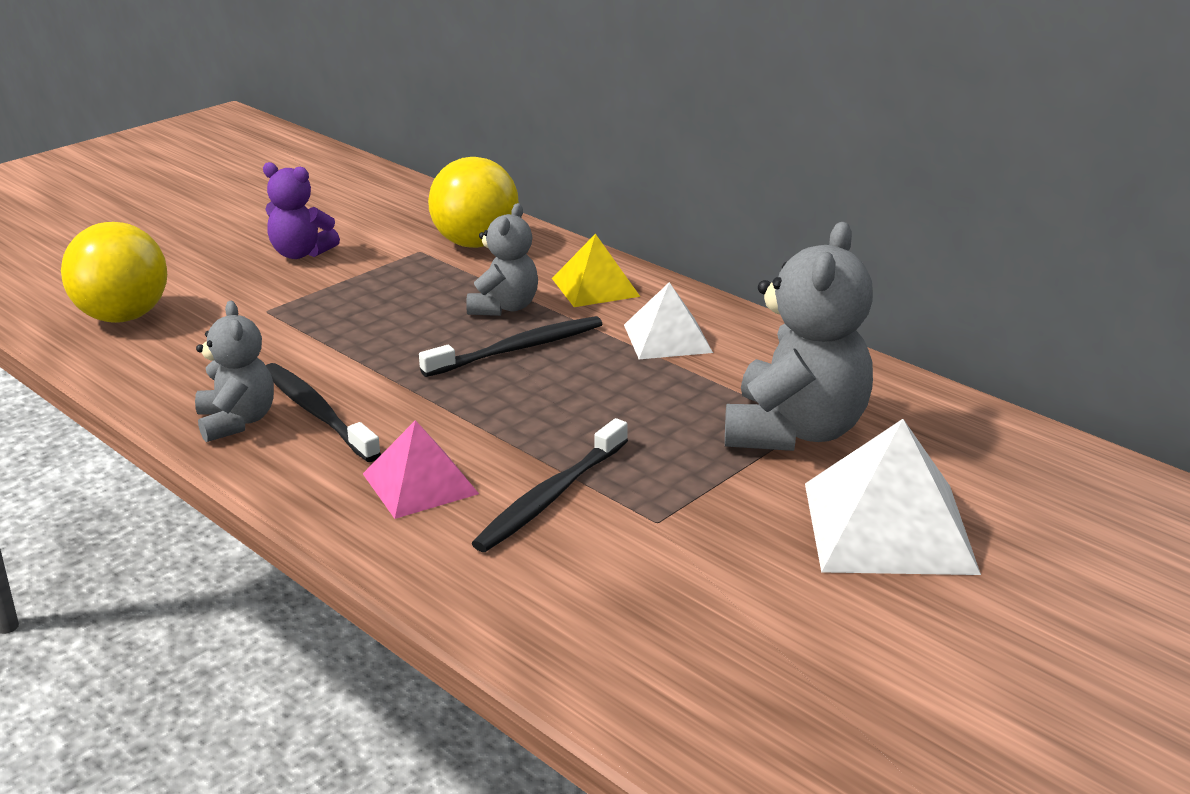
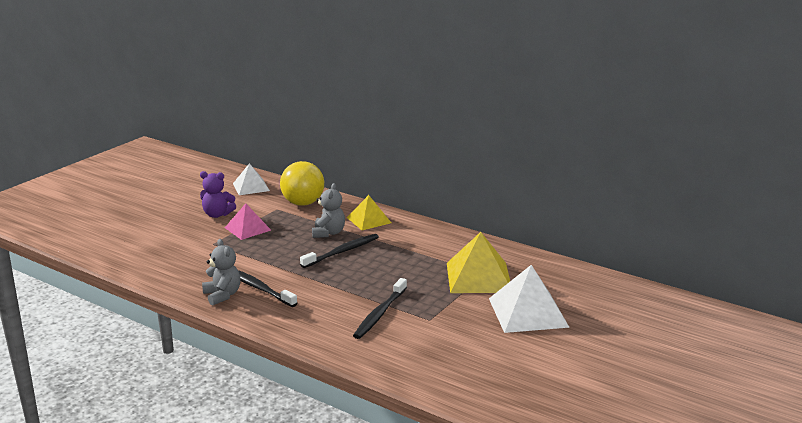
camera: 10 degrees left, 5 degrees down
yellow ball [61,222,167,323] -> none
pink pyramid [363,420,479,519] -> pink pyramid moved to [225,203,271,240]
white pyramid [624,282,713,359] -> white pyramid moved to [233,163,270,195]
grey teddy bear [725,222,873,451] -> yellow pyramid [447,232,510,293]

